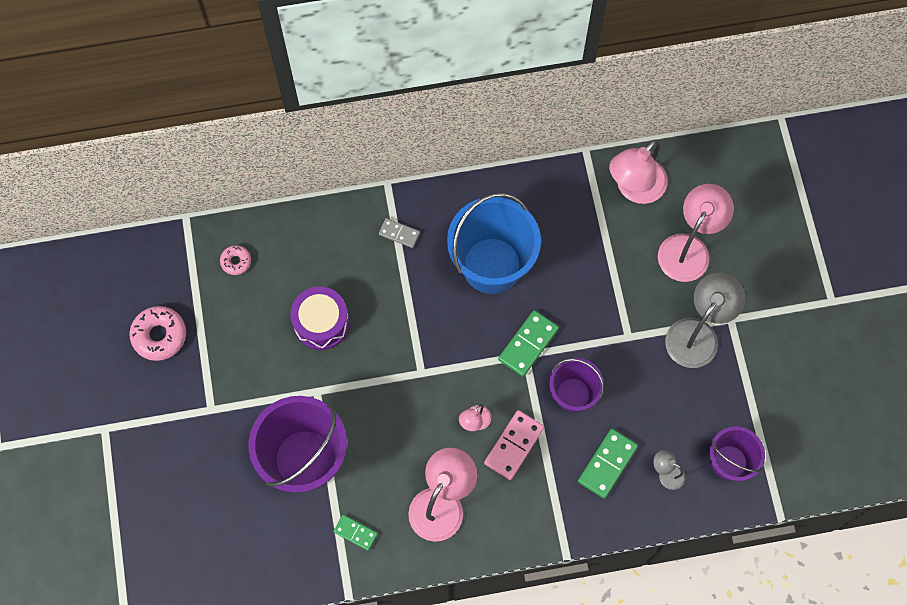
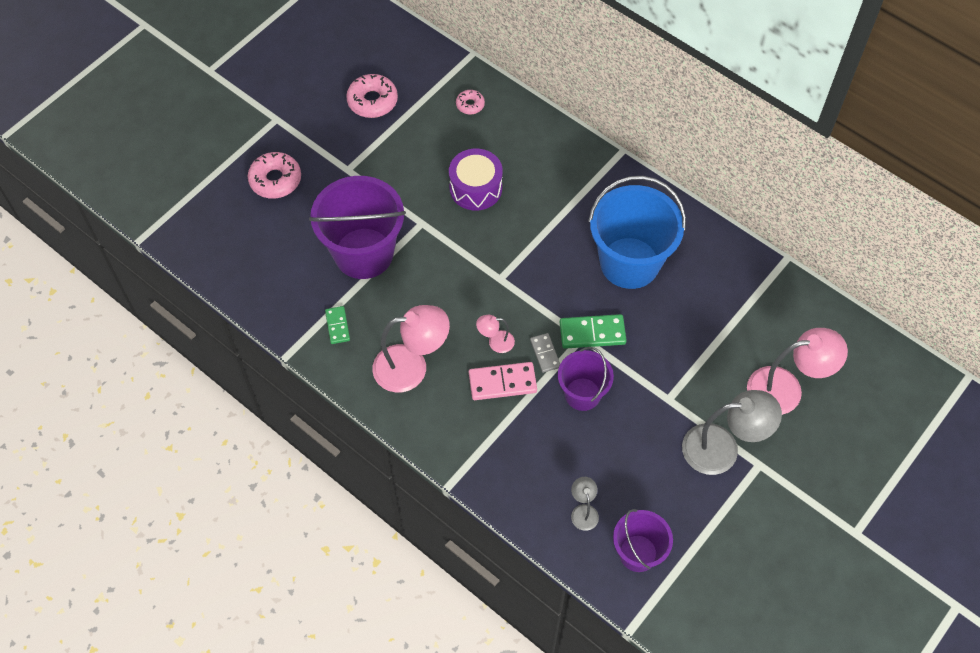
camera: 50 degrees right, 10 degrees down
grey domino [379,218,420,248] -> grey domino moved to [530,333,560,373]
green domino [578,429,638,499] -> none
pink lamp [609,140,668,204] -> none
none -> pink donut [248,152,301,199]

